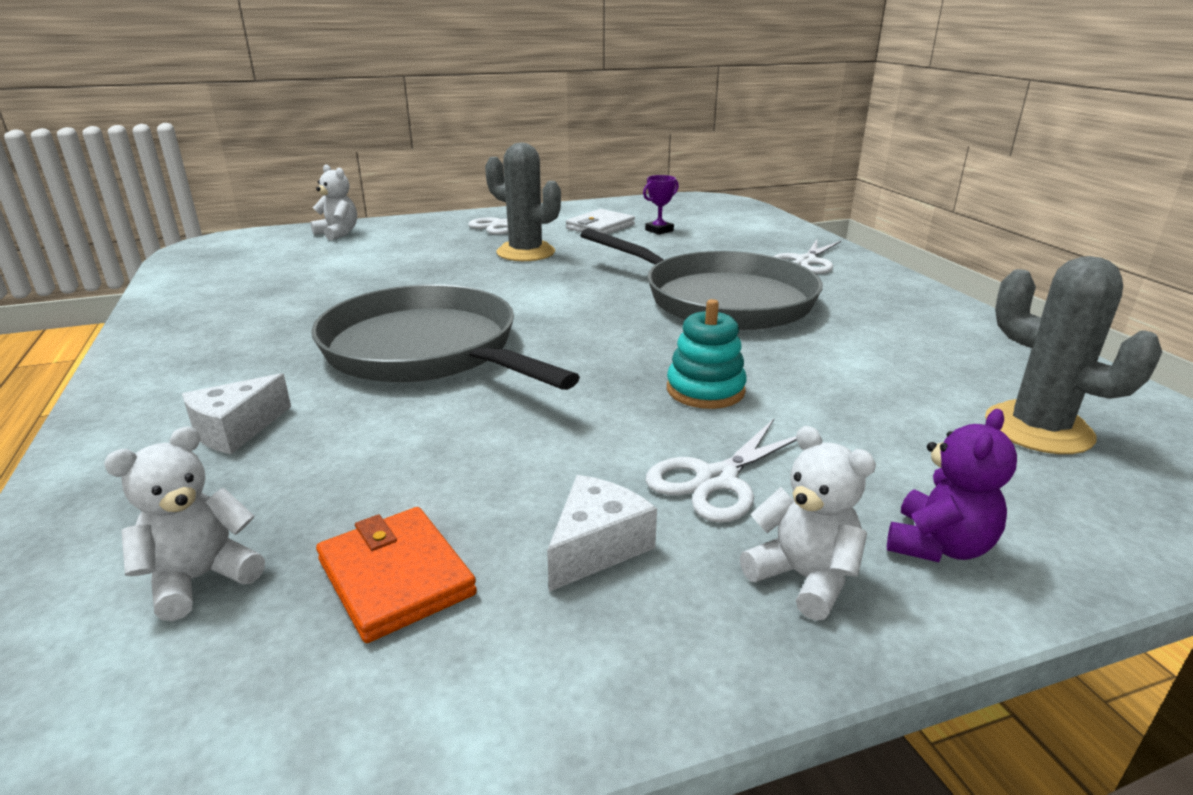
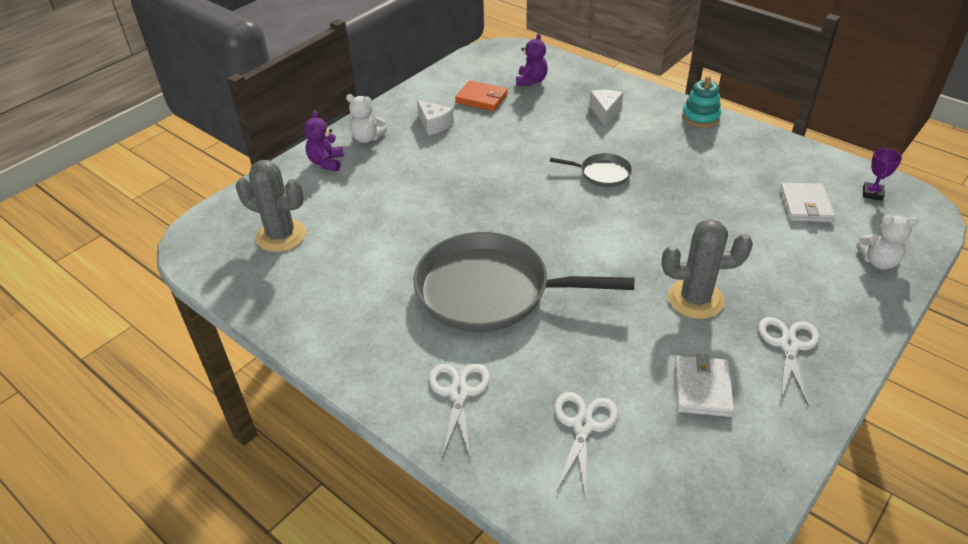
camera: 150 degrees right, 15 degrees up
white teddy bear [104,426,265,621] -> purple teddy bear [516,33,548,86]
grey pan [311,284,580,390] -> grey pan [550,153,632,187], size x0.45
white cheese [547,475,657,592] -> white cheese turned 45 degrees counterclockwise [417,100,454,136]
purple trophy [643,175,679,235] -> purple trophy moved to [863,148,902,201]
white scissors [646,419,797,523] -> white scissors moved to [554,392,618,498]
turquoise stacking toy [667,299,747,409] -> turquoise stacking toy moved to [682,76,721,127]
none -> white wallet [780,183,835,222]

